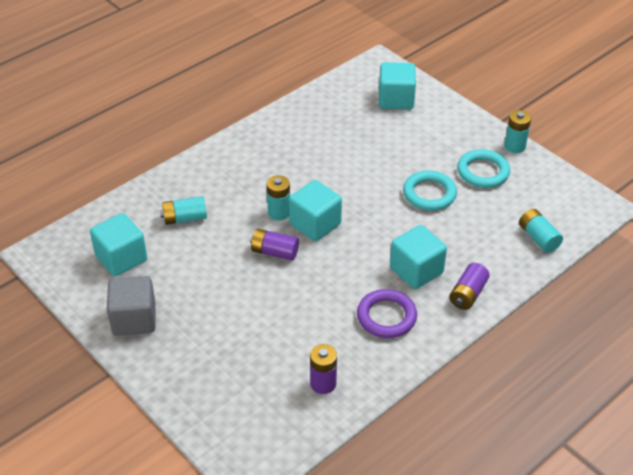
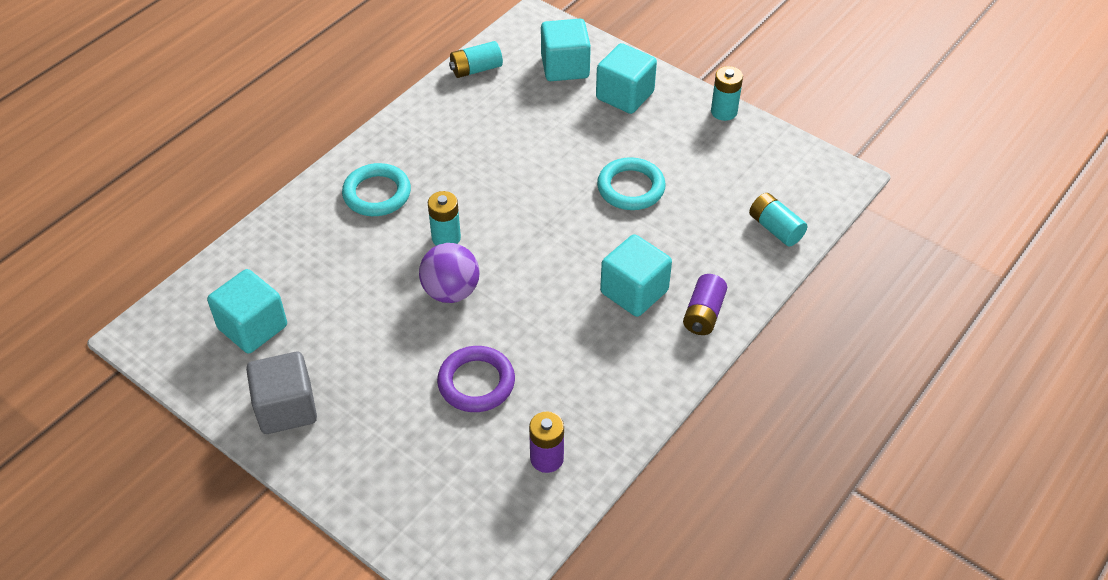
camera: 10 degrees left, 5 degrees up
turquoise battery [160,196,207,225] -> turquoise battery moved to [449,41,503,78]
purple battery [250,229,299,260] -> purple ball [419,243,480,303]
turquoise cube [289,180,342,241] -> turquoise cube moved to [596,43,657,114]
purple ring [357,289,417,338] -> purple ring moved to [437,346,515,412]
turquoise ring [457,149,510,188] -> turquoise ring moved to [342,163,411,216]

